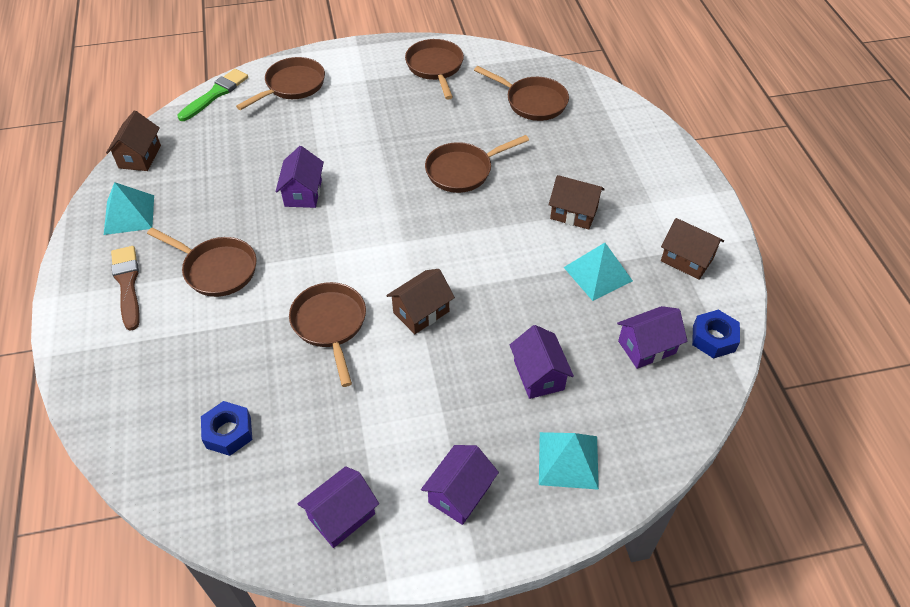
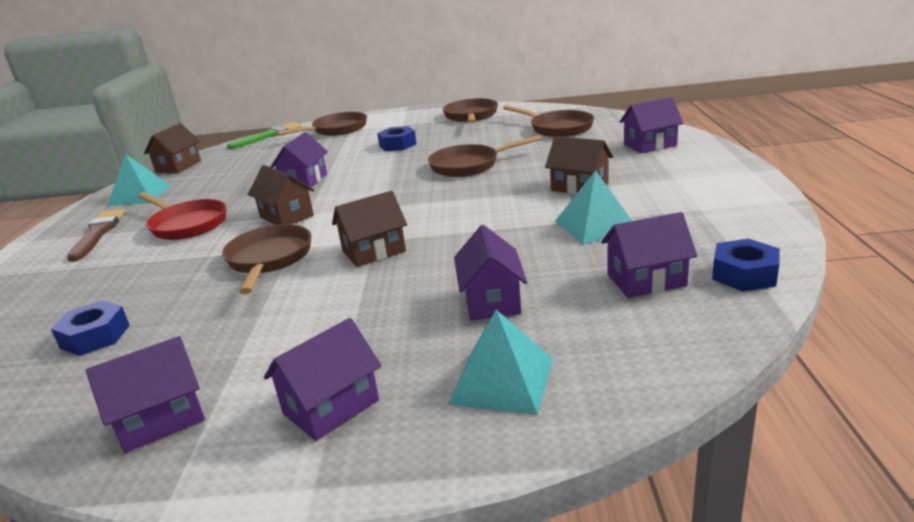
camera: 15 degrees right, 25 degrees down
brown pan [147,228,256,297] -> red pan [138,192,227,240]
brown house [661,218,724,280] -> brown house moved to [248,165,314,225]
none -> blue nut [377,126,417,151]
none -> purple house [620,97,683,153]

